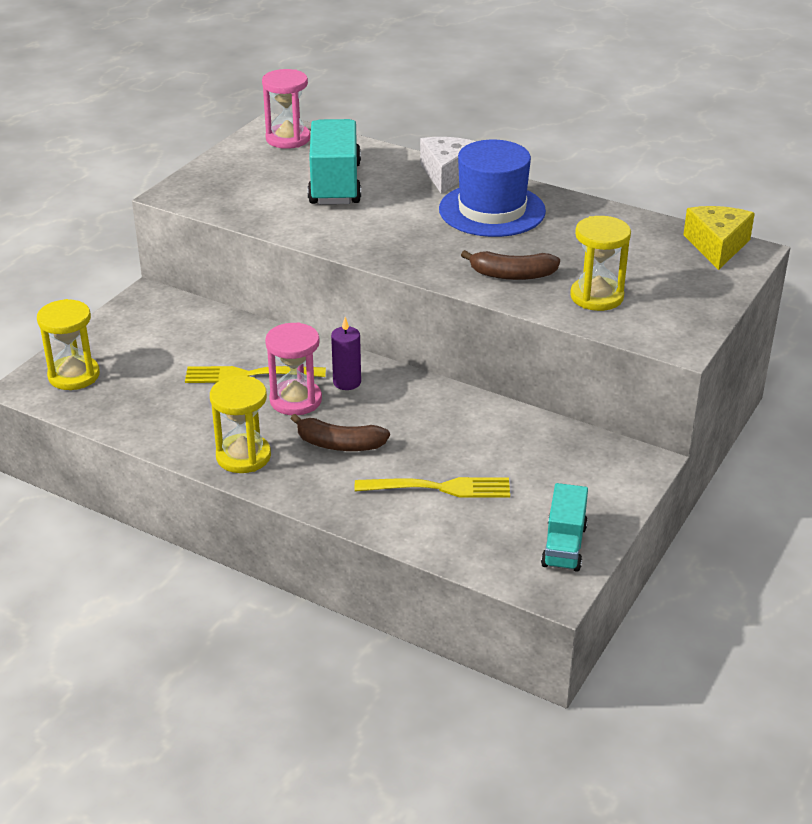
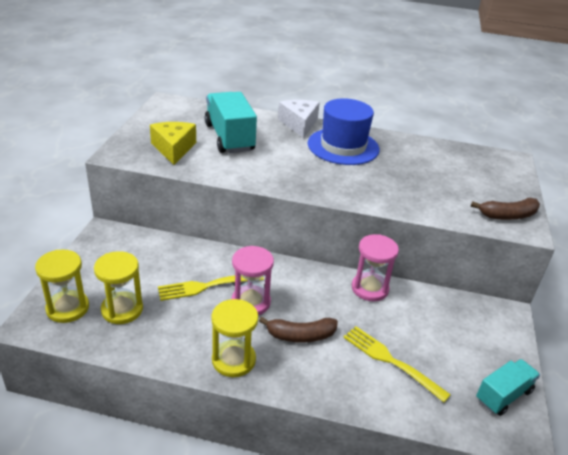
camera: 20 degrees left, 0 degrees up
pink hourglass [262,69,310,149] -> pink hourglass moved to [352,234,399,301]
purple candle [331,317,361,390] -> none
yellow fork [355,477,510,498] -> yellow fork turned 120 degrees counterclockwise [343,326,451,402]
brown banana [461,250,560,280] -> brown banana moved to [471,198,540,220]
turquoise truck [541,483,588,572] -> turquoise truck turned 120 degrees counterclockwise [476,359,540,416]
yellow hourglass [570,216,631,311] -> yellow hourglass moved to [94,251,143,324]
yellow cheese [683,206,755,270] -> yellow cheese moved to [150,122,196,165]

